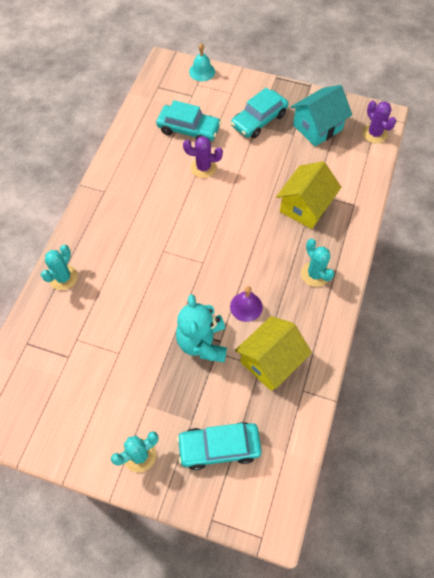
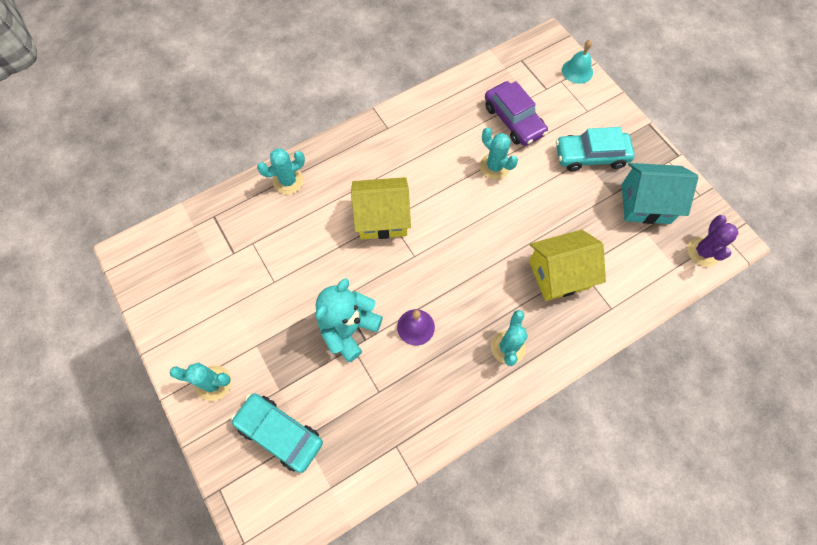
camera: 40 degrees right, 5 degrees up
turquoise car [156,100,221,141] -> purple car [485,81,548,146]
purple cactus [183,136,223,178] -> turquoise cactus [480,127,518,180]
yellow house [235,316,312,391] -> yellow house moved to [351,177,411,240]

